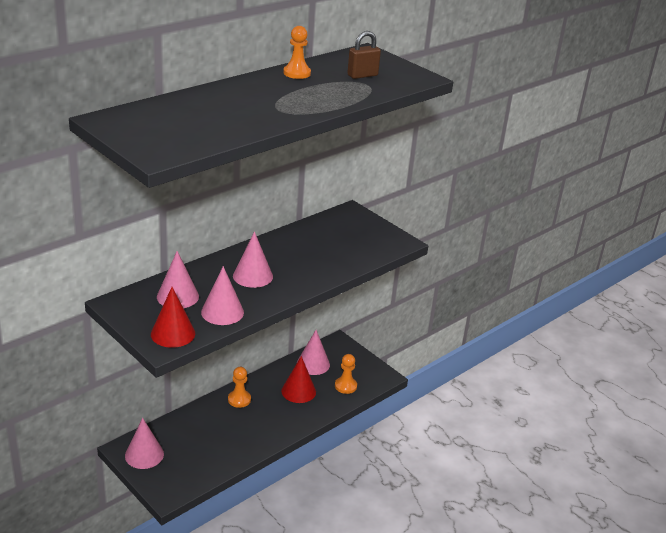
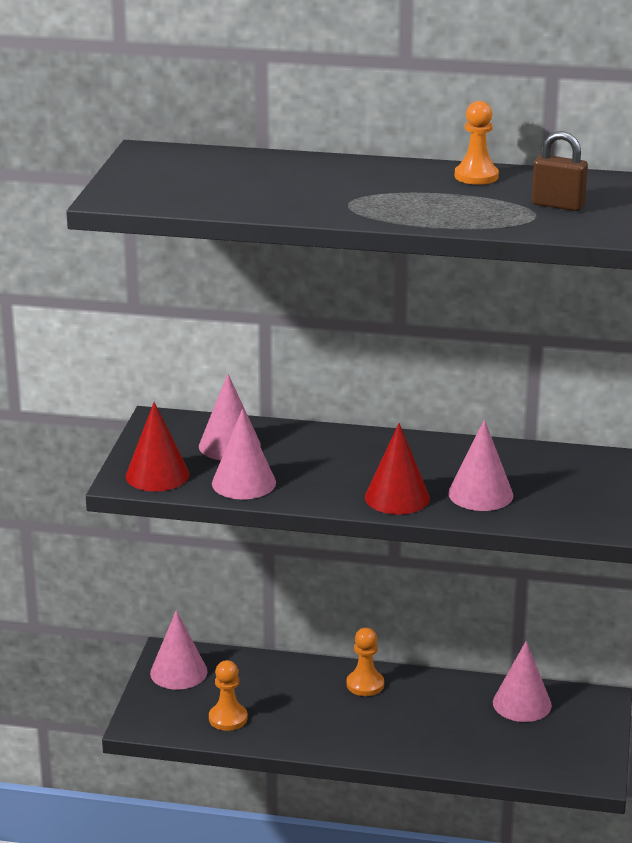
camera: 55 degrees right, 5 degrees down
pink cone [233,231,273,288] -> pink cone moved to [448,420,513,511]
red cone [281,356,316,403] -> red cone moved to [365,423,430,515]
orange pawn [335,354,357,394] -> orange pawn moved to [209,660,247,731]

